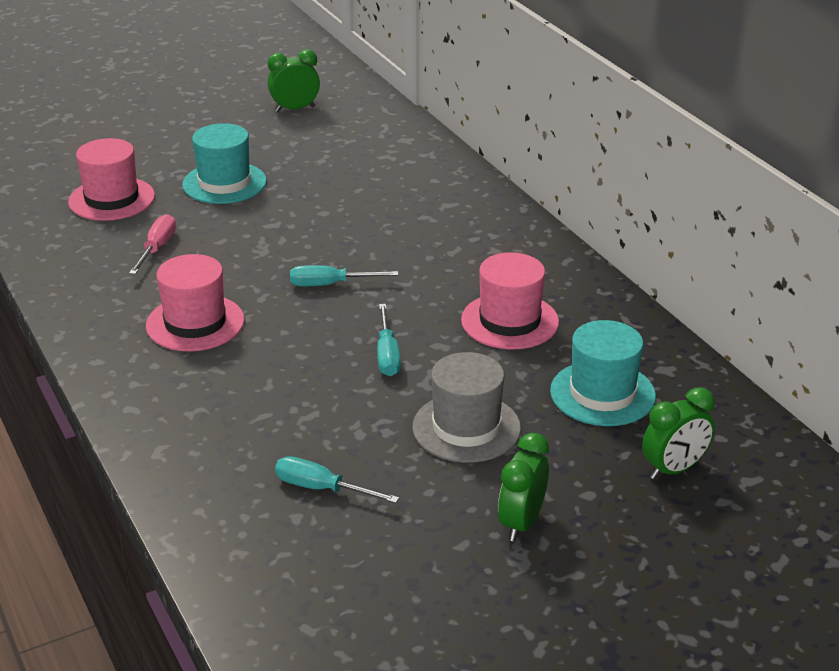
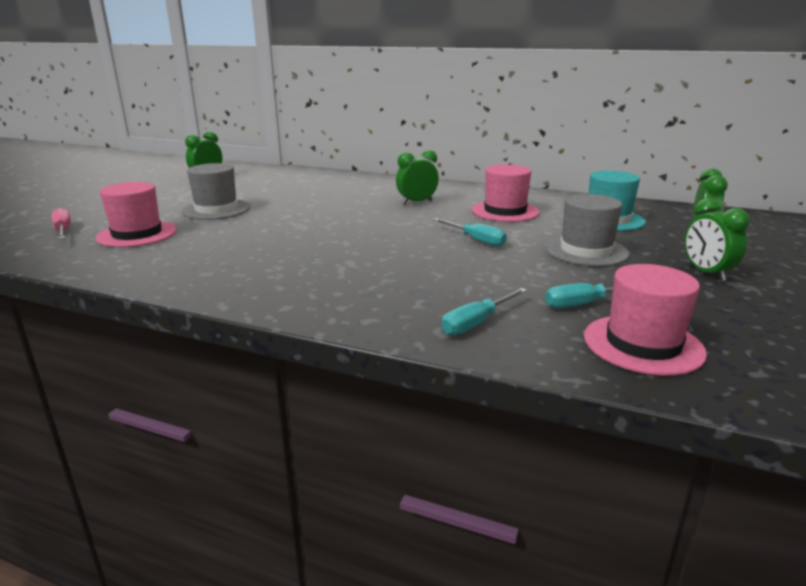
camera: 40 degrees left, 10 degrees down
pink screwdriver [129,214,176,274] -> pink screwdriver moved to [51,208,71,239]
pink hat [146,254,244,351] -> pink hat moved to [584,264,707,376]
turquoise hat [182,123,267,204] -> grey hat [181,163,250,220]
turquoise screwdriver [290,265,398,286] -> turquoise screwdriver moved to [441,288,527,335]
none -> green clock [396,150,439,205]

